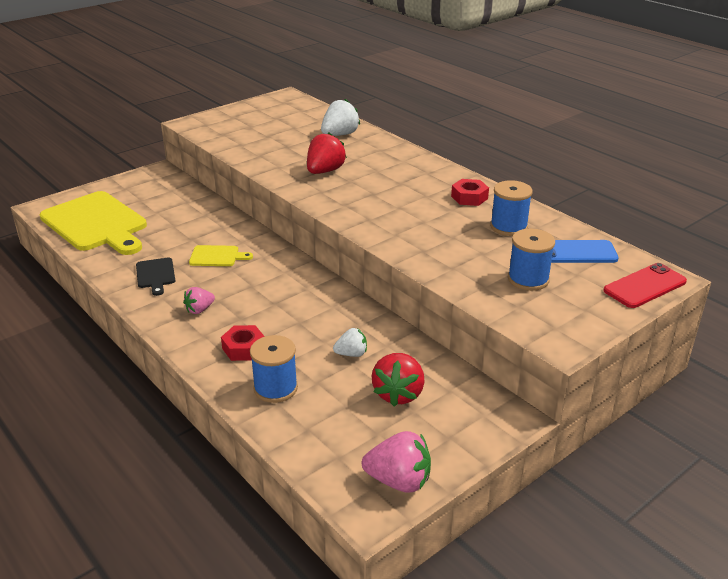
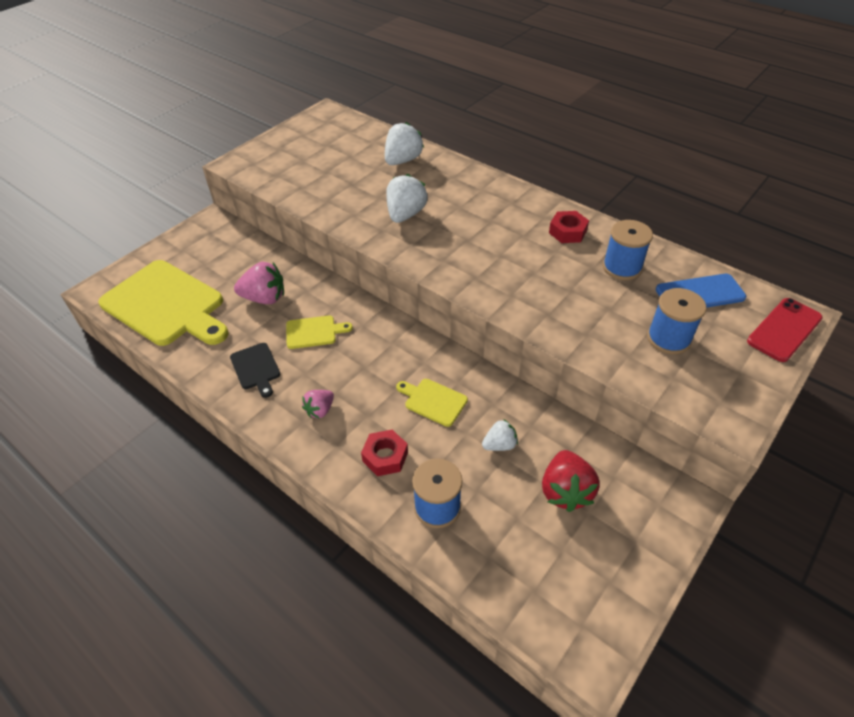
camera: 10 degrees left, 15 degrees up
red strawberry [307,132,347,174] -> white strawberry [386,174,427,223]
pink strawberry [362,431,431,493] -> pink strawberry moved to [234,262,284,304]
none -> yellow cutting board [396,379,468,427]

